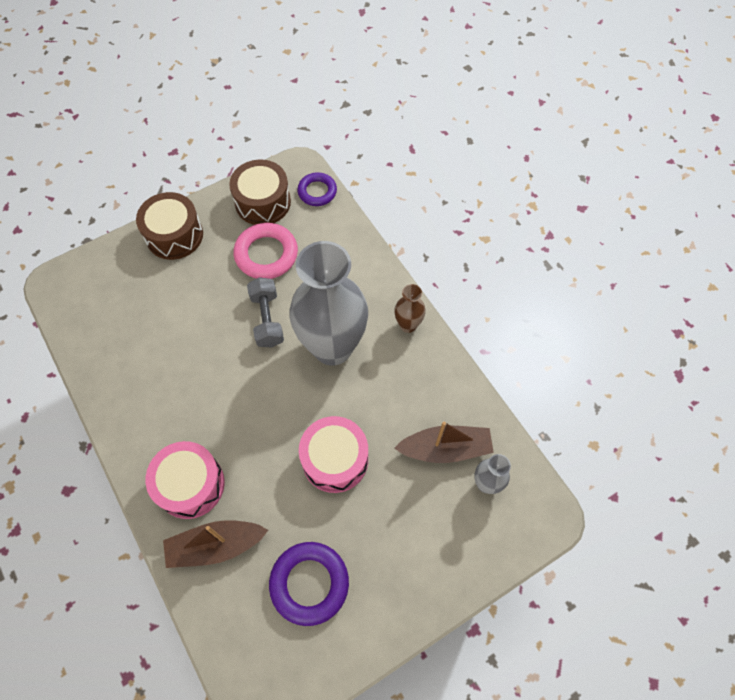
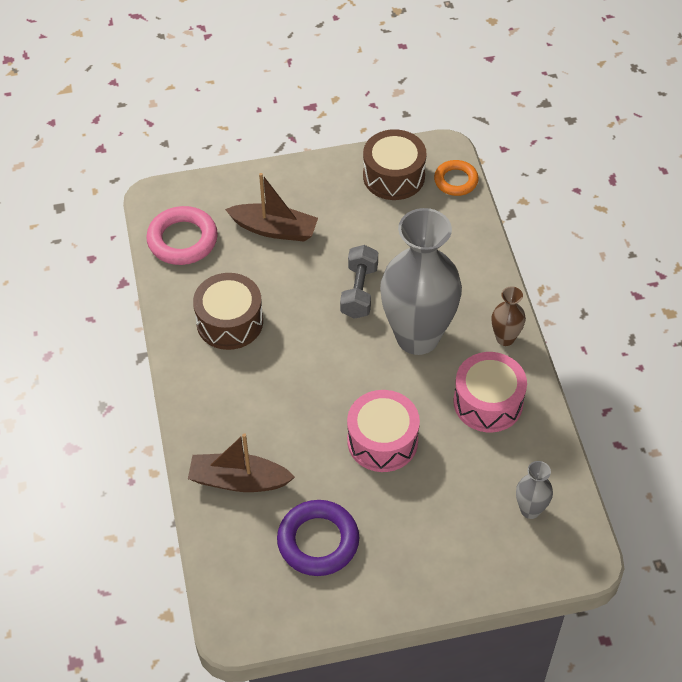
camera: 20 degrees right, 10 degrees down
brown drum [136,192,203,260] -> brown drum moved to [193,273,263,350]
pink drum [146,441,225,519] -> pink drum moved to [453,352,527,432]
pink ring [233,223,298,279] -> pink ring moved to [146,206,218,265]
purple ring [297,172,337,206] -> orange ring [434,160,479,196]
brown boat [394,421,494,463] -> brown boat moved to [225,173,318,242]

